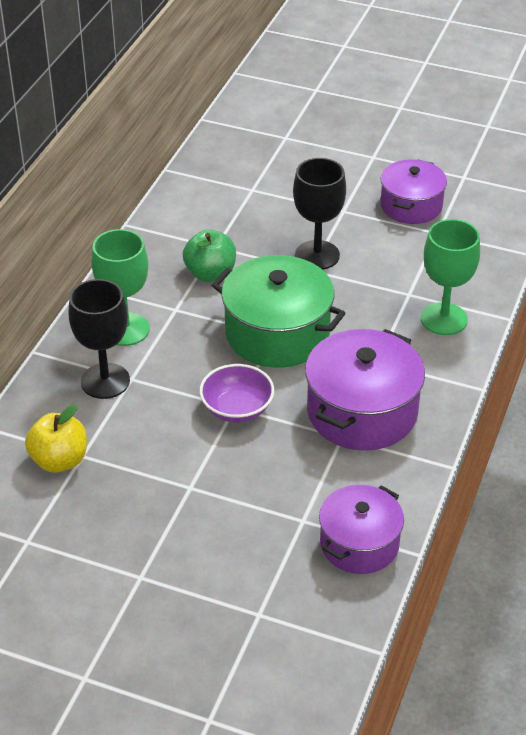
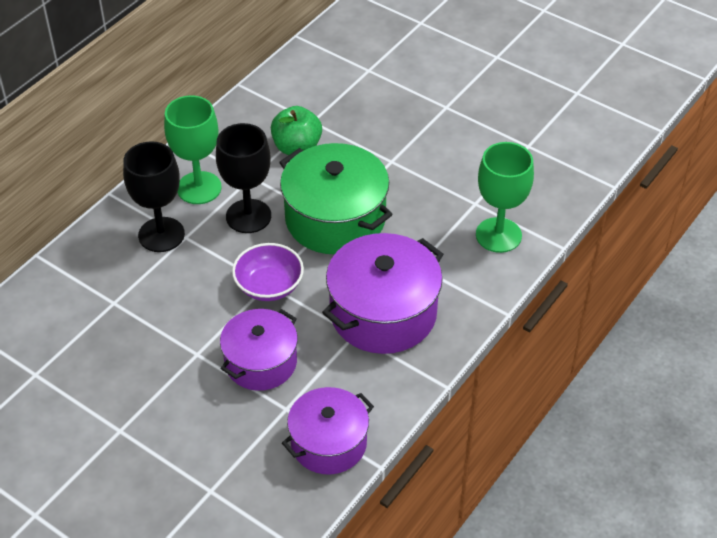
camera: 15 degrees right, 5 degrees up
yellow apple [25,404,87,473] -> none
black goblet [293,158,346,270] -> black goblet moved to [216,123,271,233]
purple pot [381,159,447,224] -> purple pot moved to [220,309,298,391]

